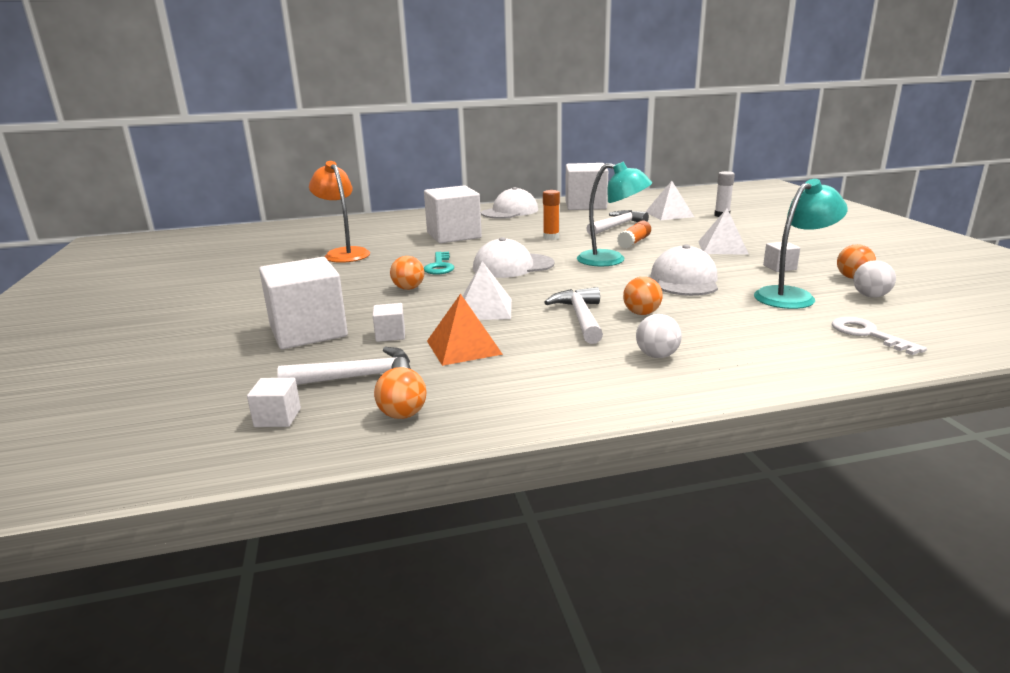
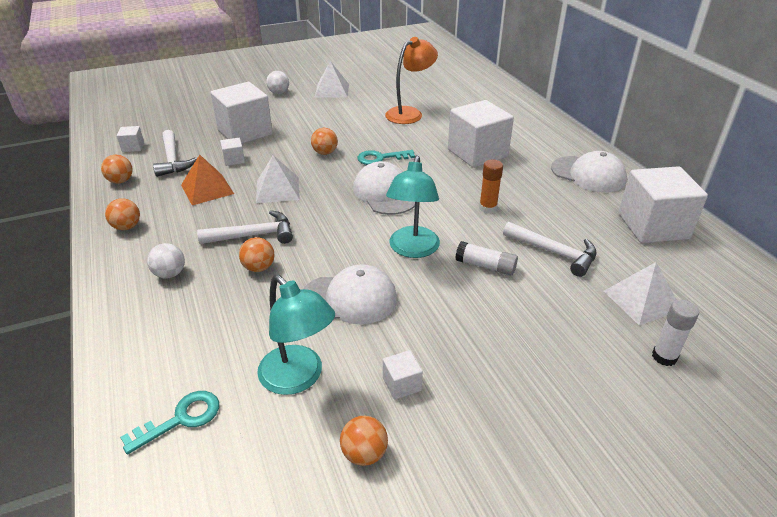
camera: 80 degrees right, 15 degrees up
orange glue stick [617,220,651,249] -> white glue stick [455,241,518,276]
white pyramid [698,208,749,255] -> white pyramid moved to [315,61,349,98]
white key [832,317,927,355] -> turquoise key [120,391,219,454]
white ball [853,260,896,298] -> white ball moved to [266,71,289,94]
none -> orange ball [105,198,140,230]

